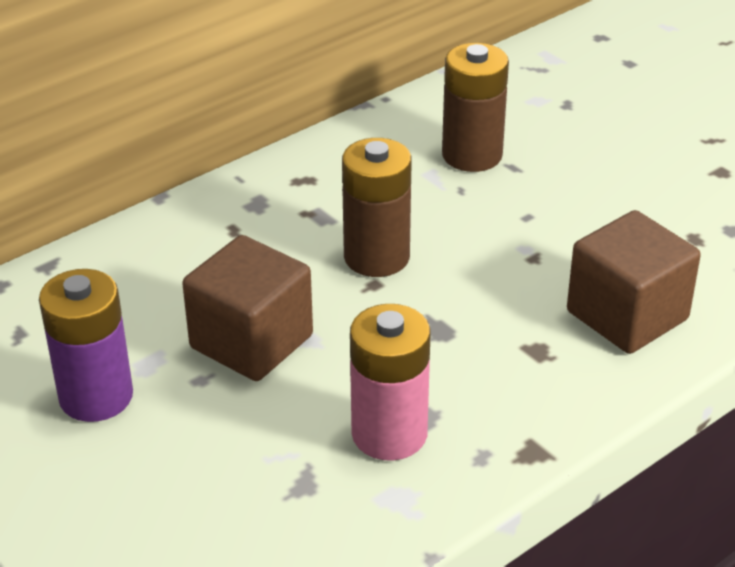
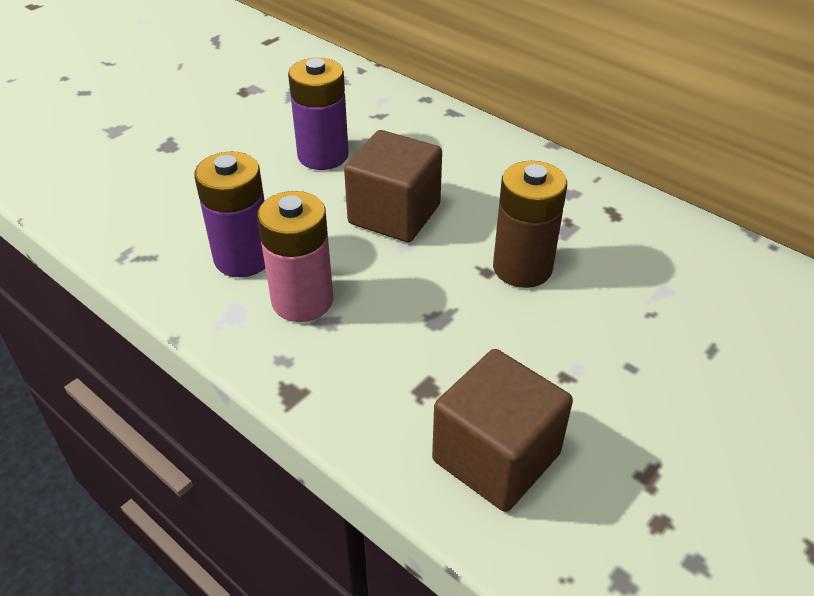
camera: 80 degrees right, 5 degrees up
brown battery [442,43,509,172] -> none
none -> purple battery [194,151,265,277]

